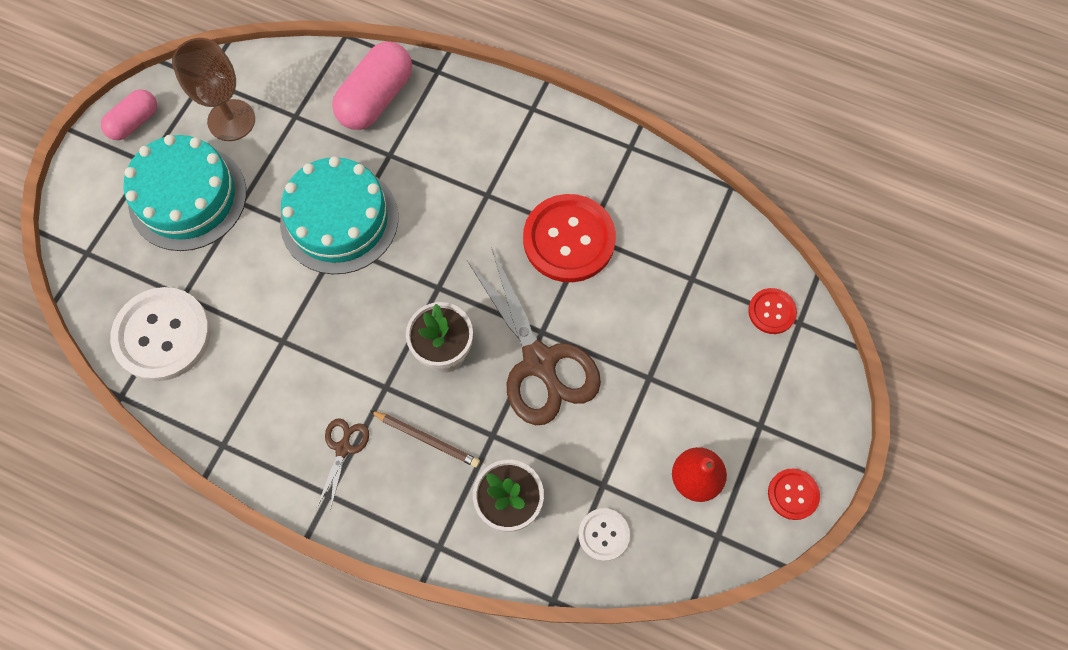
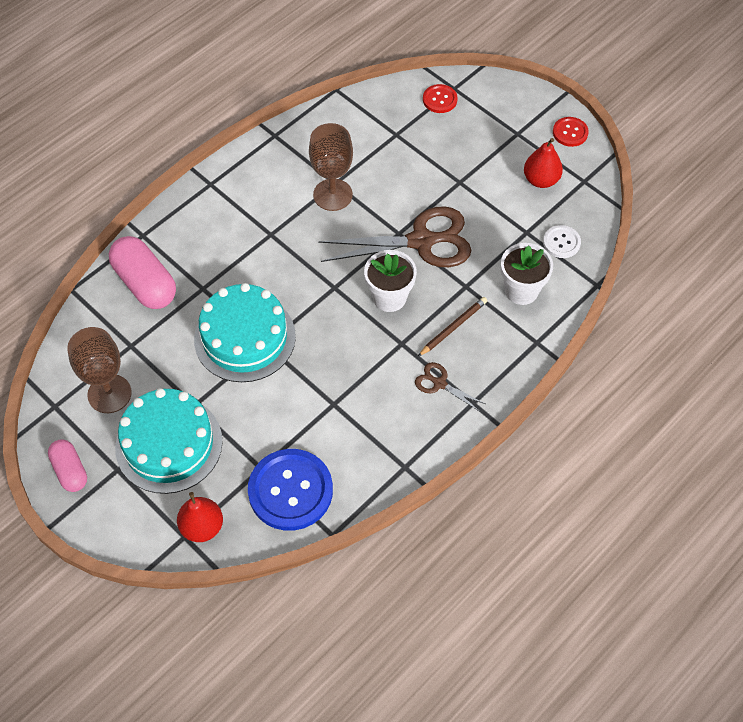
camera: 70 degrees left, 10 degrees down
white button [110,287,211,381] -> blue button [248,449,333,531]
red button [523,194,616,282] -> brown goblet [309,123,353,211]
none -> red pear [177,492,223,542]

